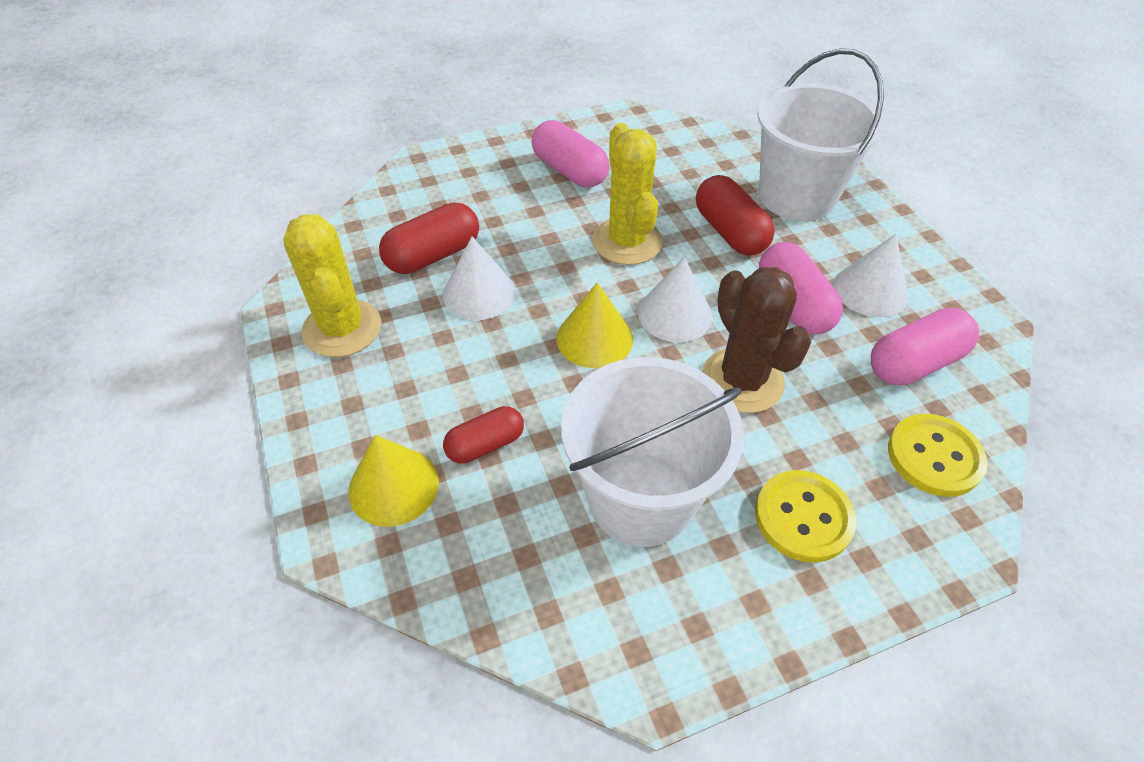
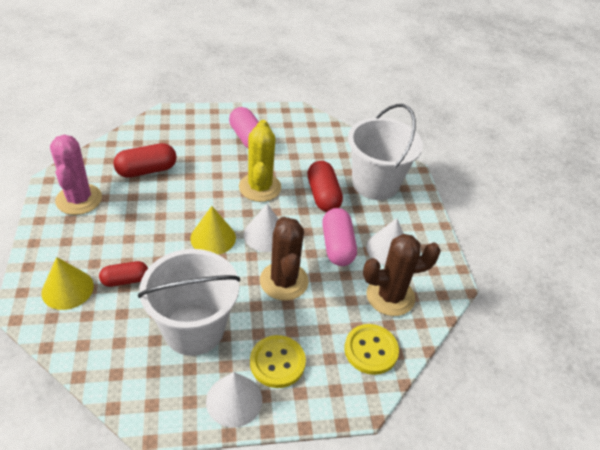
camera: 10 degrees right, 5 degrees down
yellow cactus [283,214,382,357] -> pink cactus [50,135,102,215]
white cone [443,236,516,320] -> white cone moved to [206,372,262,427]
pink capsule [871,308,979,385] -> brown cactus [363,234,441,316]

